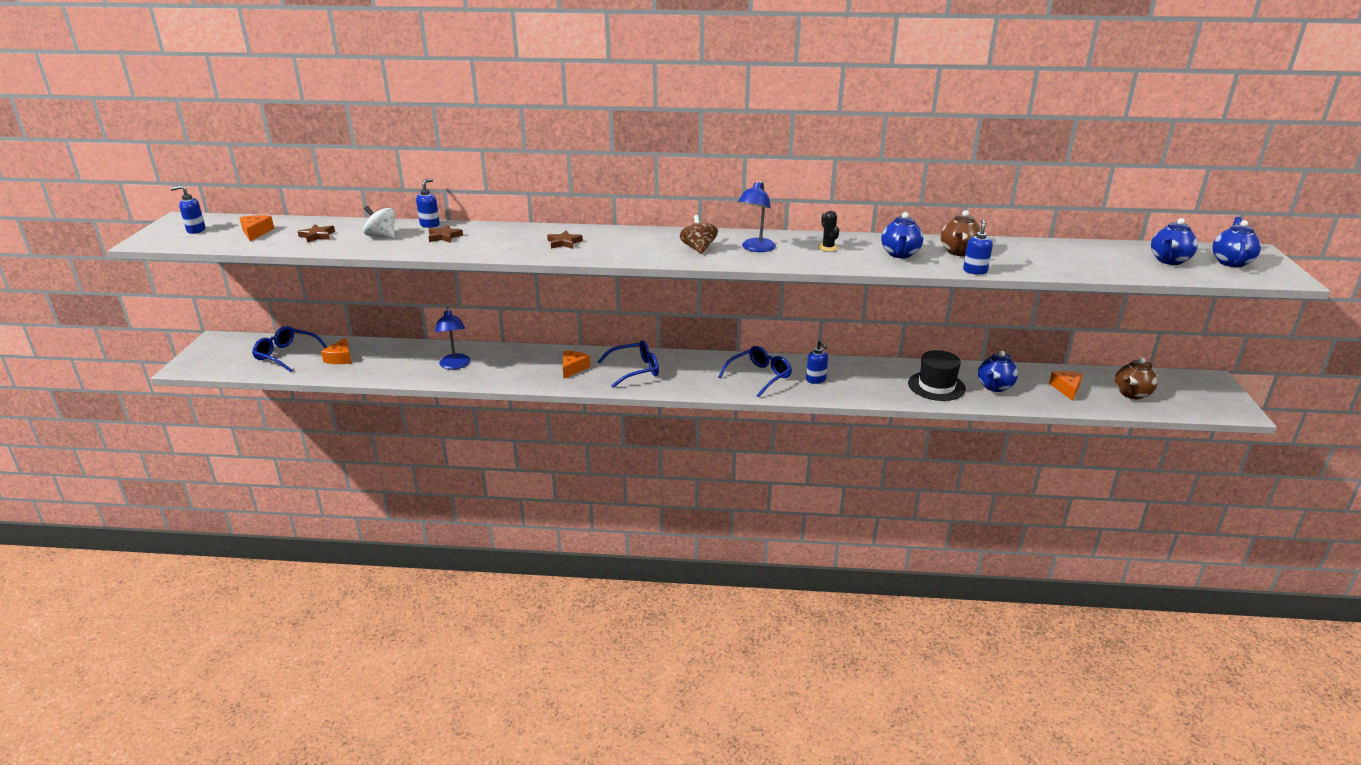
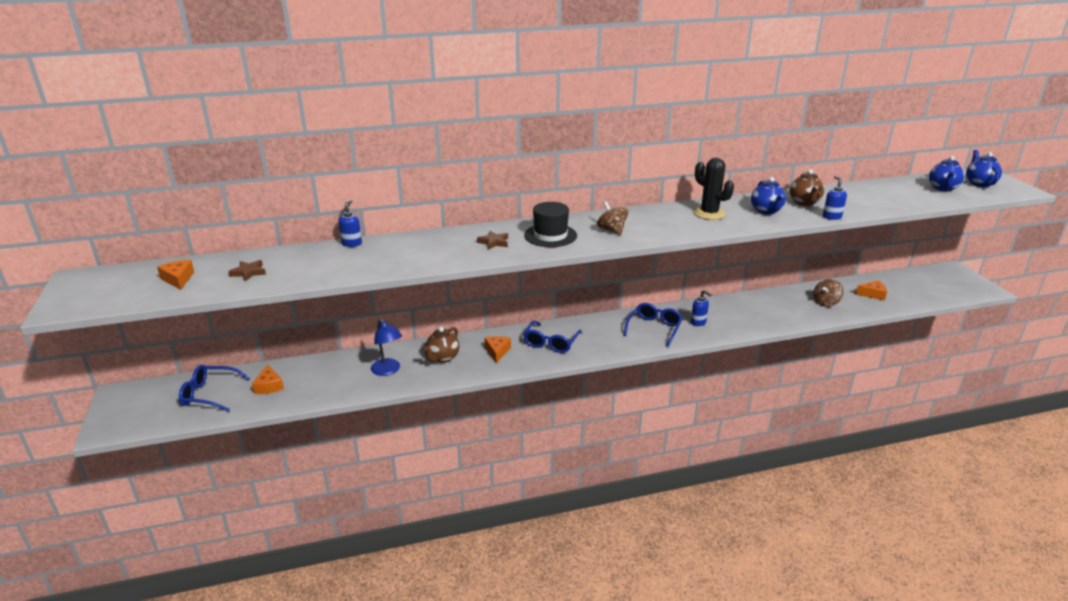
camera: 20 degrees left, 0 degrees up
blue soap dispenser [171,185,205,234] -> none
white spinning top [363,206,395,238] -> none
brown star [429,224,463,243] -> none
blue glasses [598,340,659,388] -> blue glasses turned 150 degrees clockwise [523,321,582,353]
blue lamp [738,181,776,252] -> none
black cactus [818,211,839,252] -> black cactus [694,158,734,220], size x1.80
black hat [908,350,966,401] -> black hat moved to [524,202,577,247]
blue teapot [978,351,1018,392] -> brown spinning top [813,279,844,307]
orange cheese [1049,371,1083,401] -> orange cheese turned 105 degrees clockwise [855,280,887,301]
brown teapot [1115,358,1158,400] -> brown teapot moved to [423,327,459,363]

